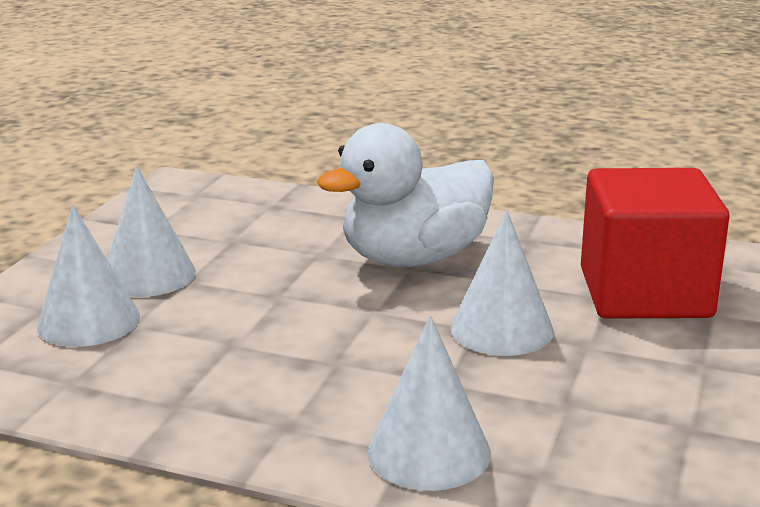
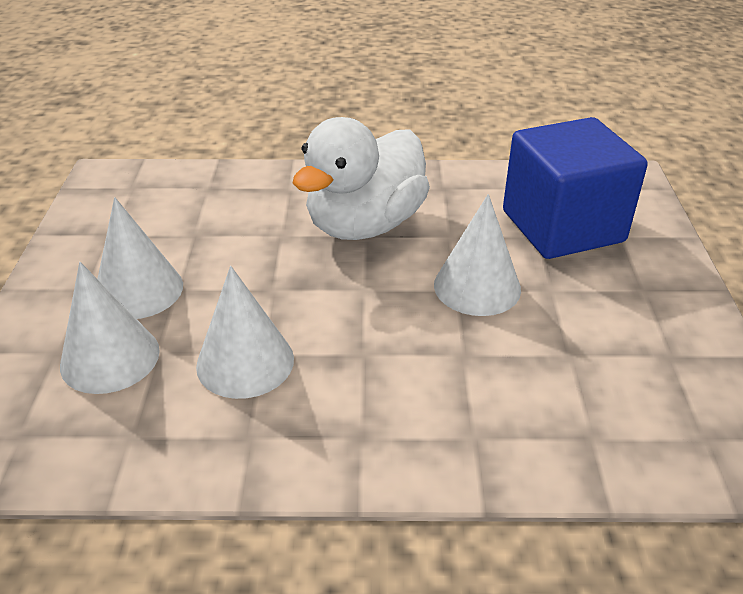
camera: 20 degrees left, 15 degrees up
white cone [368,316,491,491] -> white cone moved to [196,266,294,399]
red cube [581,168,730,319] -> blue cube [503,117,648,259]

